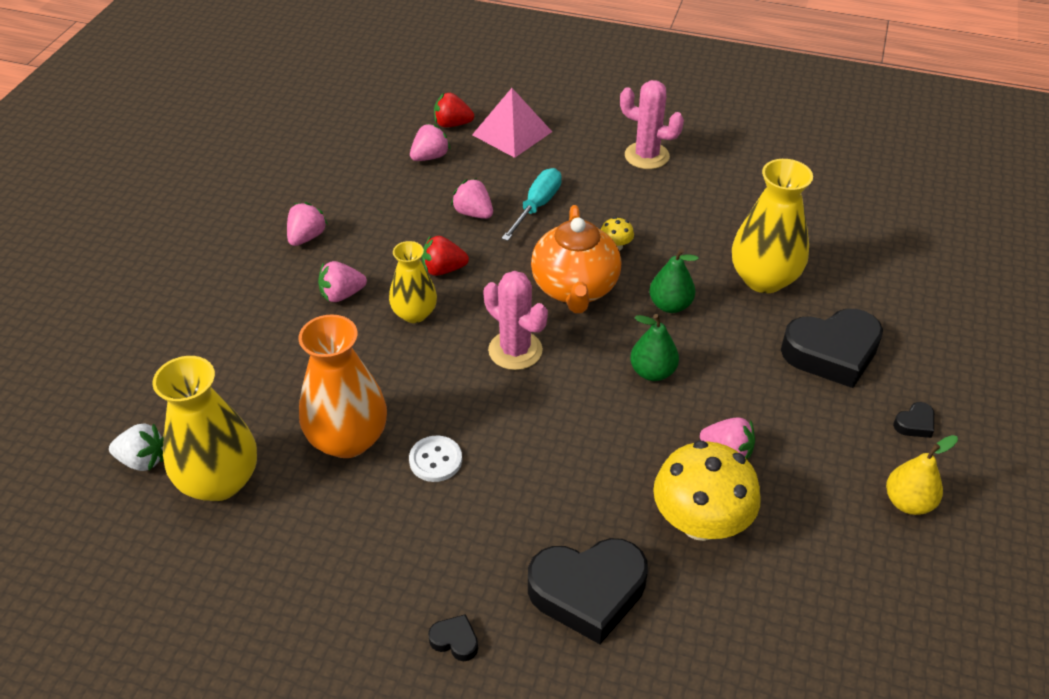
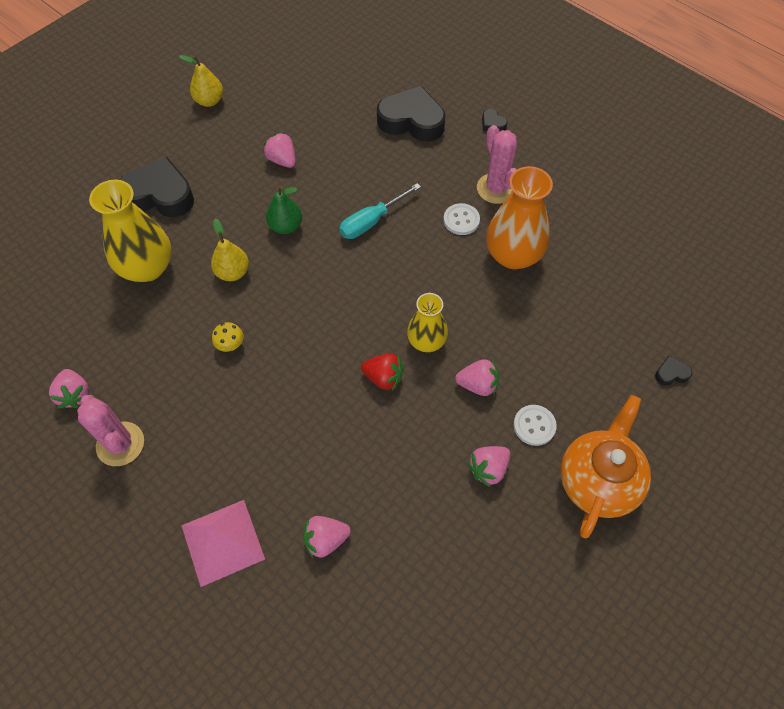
camera: 155 degrees left, 15 degrees up
white strawberry [109,423,164,471] -> none
yellow vase [153,356,257,501] -> none
red strawberry [434,92,474,127] -> none
pink strawberry [451,178,493,219] -> pink strawberry moved to [49,369,89,408]
pink cactus [483,271,548,370] -> pink cactus moved to [477,125,517,204]
turquoise screwdriver [502,168,562,241] -> turquoise screwdriver moved to [339,183,421,239]
orange teapot [531,205,621,313] -> orange teapot moved to [561,395,651,538]
green pear [649,248,699,313] -> yellow pear [211,219,249,281]
yellow mushroom [653,440,761,541] -> none
black heart [893,402,934,438] -> black heart moved to [655,356,692,386]
none -> white button [513,405,557,446]

